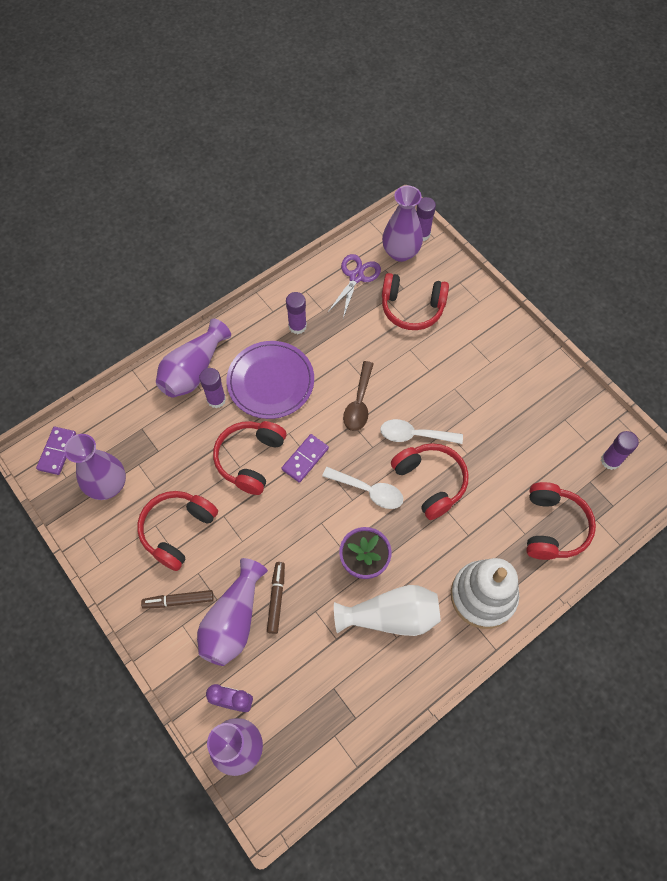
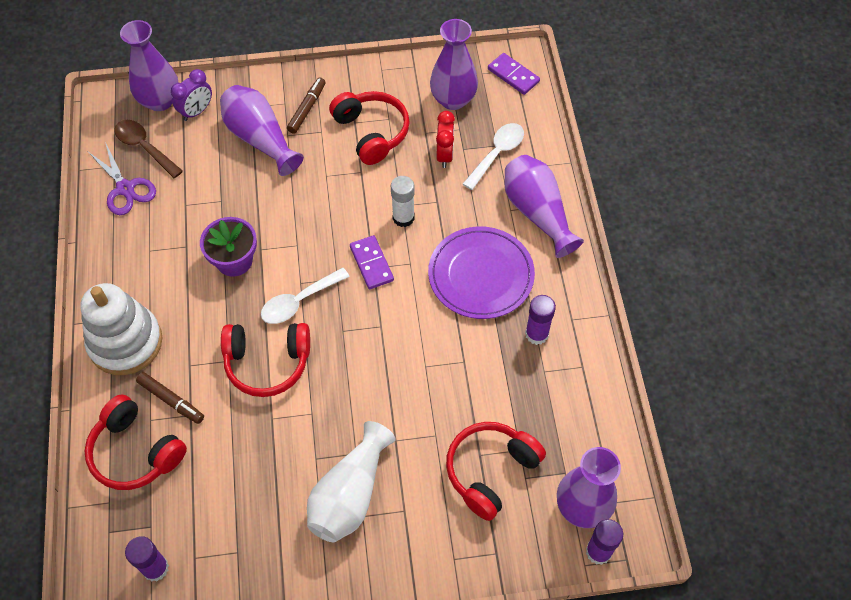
camera: 120 degrees right, 5 degrees down
purple glue stick [199,368,226,408] -> none
red headphones [213,421,287,495] -> white glue stick [391,176,415,227]
brown marker [267,562,285,634] -> brown marker moved to [136,372,204,424]
purple scissors [328,254,381,318] -> purple scissors moved to [87,142,156,215]
white vase [334,585,441,636] -> white vase moved to [307,421,396,542]
brown spoon [343,361,374,431] -> brown spoon moved to [114,120,183,178]
white spoon [380,419,463,444] -> white spoon moved to [463,123,524,190]
none -> red clock [436,111,455,168]

